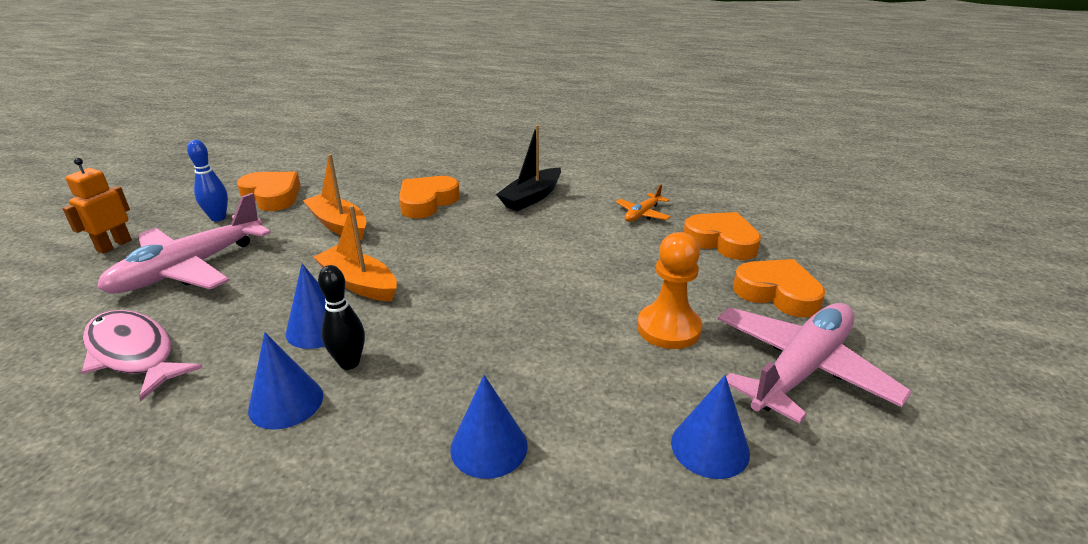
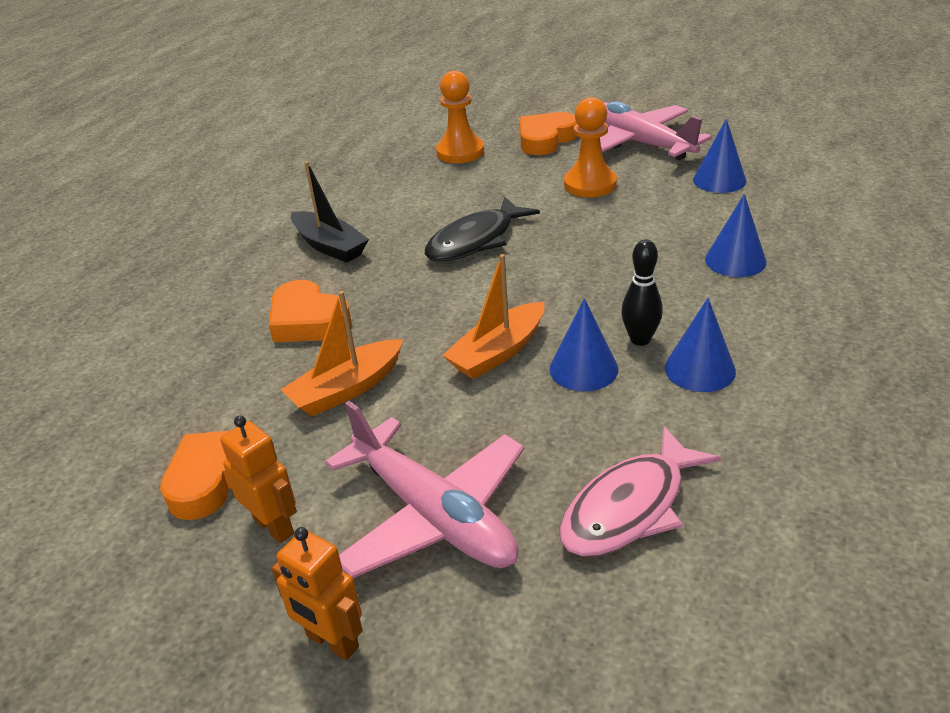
camera: 80 degrees left, 5 degrees up
blue bowling pin [187,140,228,221] -> orange robot [220,415,297,543]
orange plane [616,184,671,222] -> none
orange heart [683,212,761,260] -> orange pawn [436,71,484,163]
none -> black fish [425,197,540,262]

